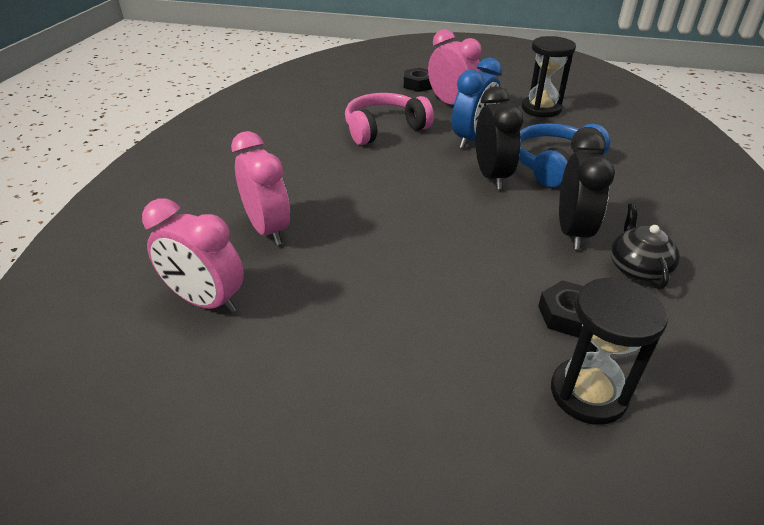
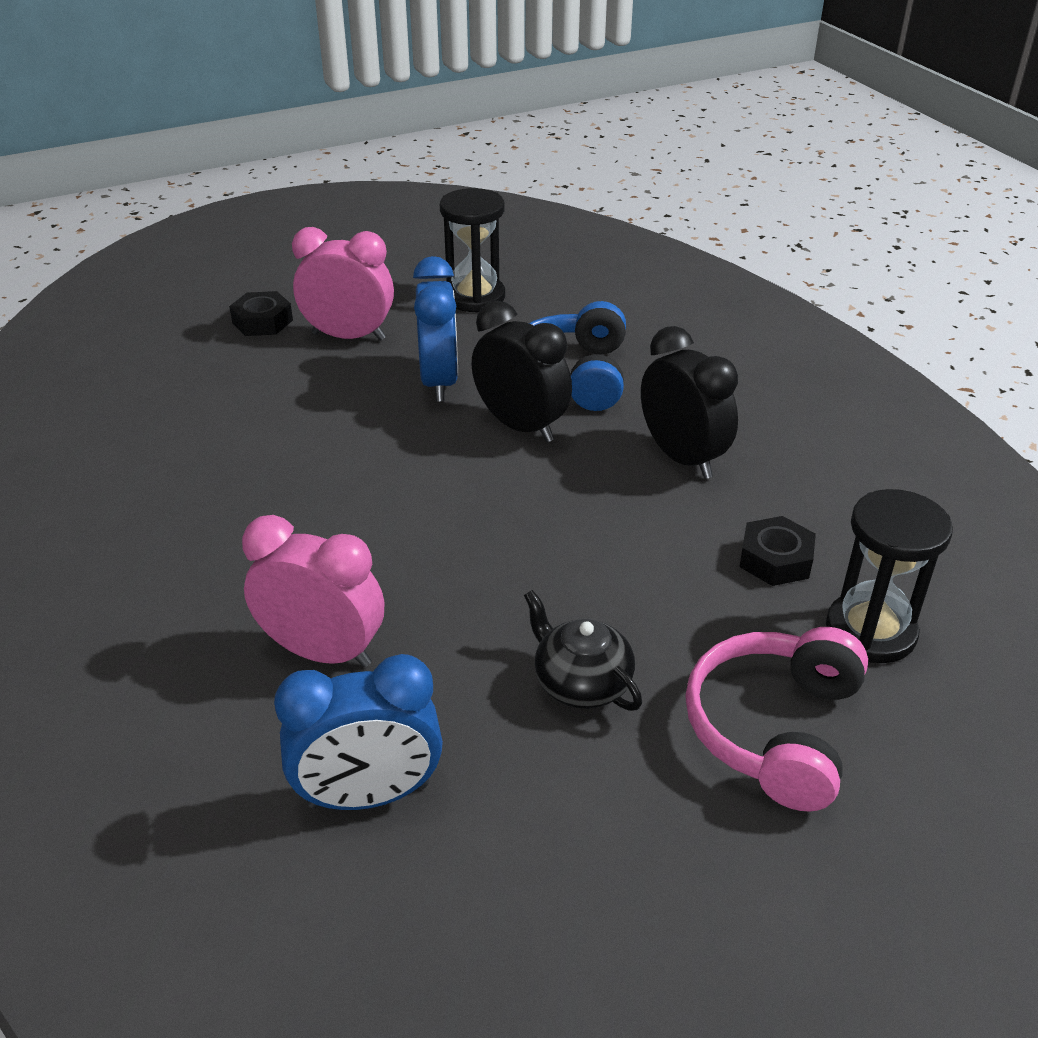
camera: 40 degrees left, 0 degrees up
pink clock [142,198,244,313] -> blue clock [274,654,443,810]
pink headphones [345,93,434,145] -> pink headphones moved to [685,627,868,811]
black teapot [611,204,680,289] -> black teapot moved to [524,590,642,711]

